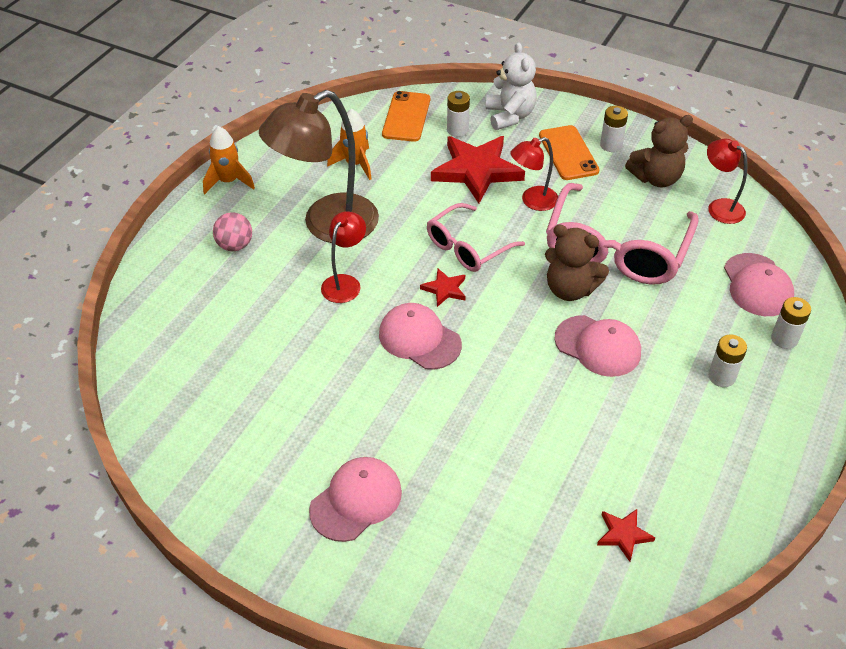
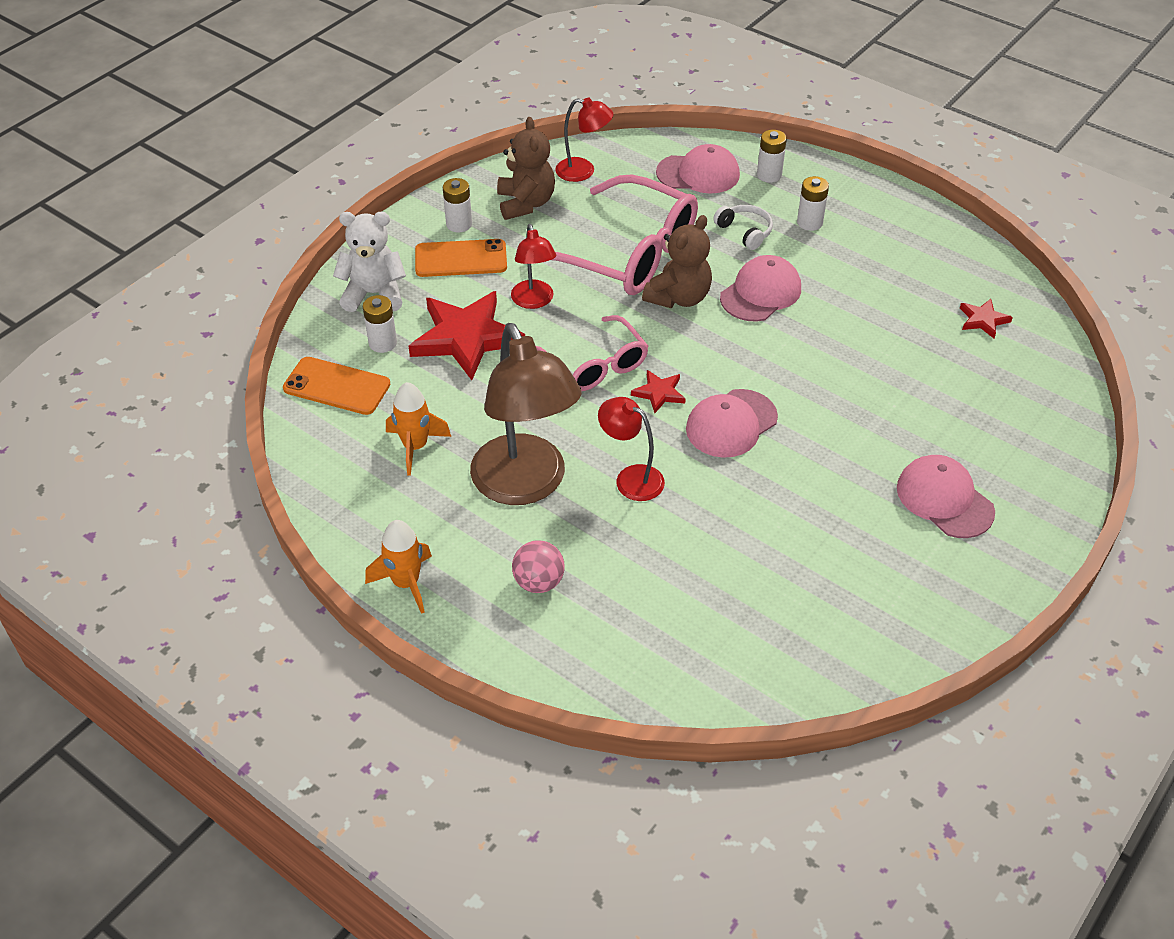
camera: 80 degrees left, 0 degrees up
red lamp [707,139,748,224] -> red lamp turned 135 degrees counterclockwise [555,98,613,182]
none -> white headphones [713,205,773,250]

